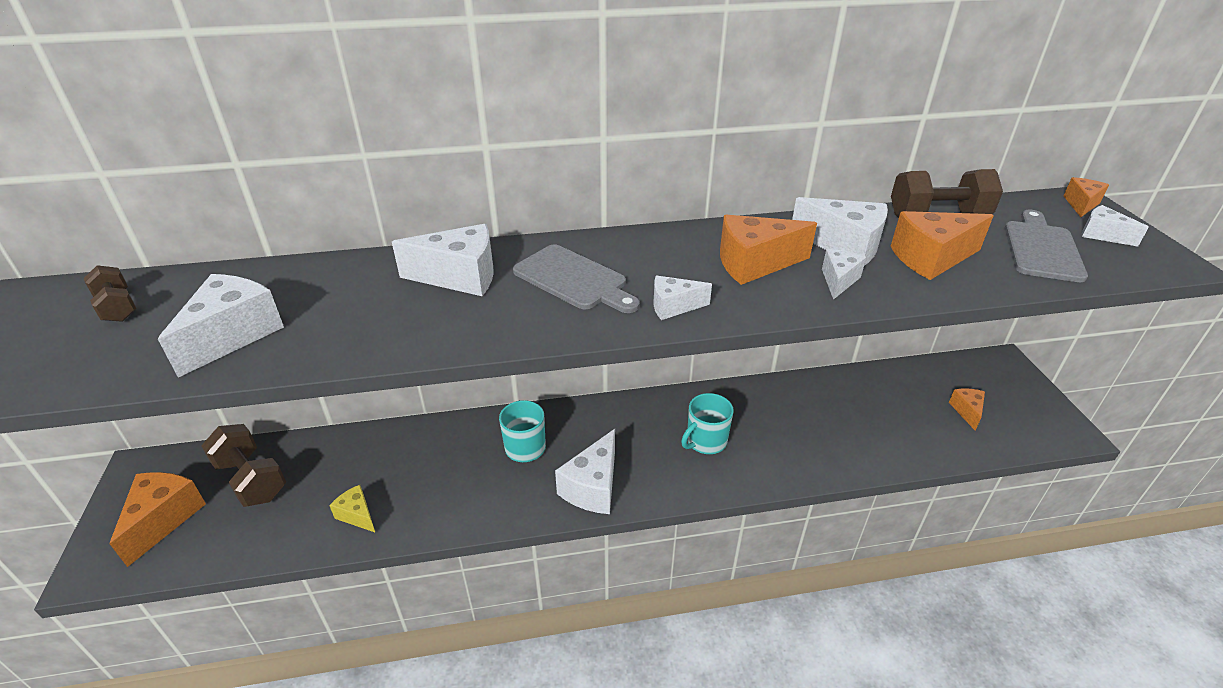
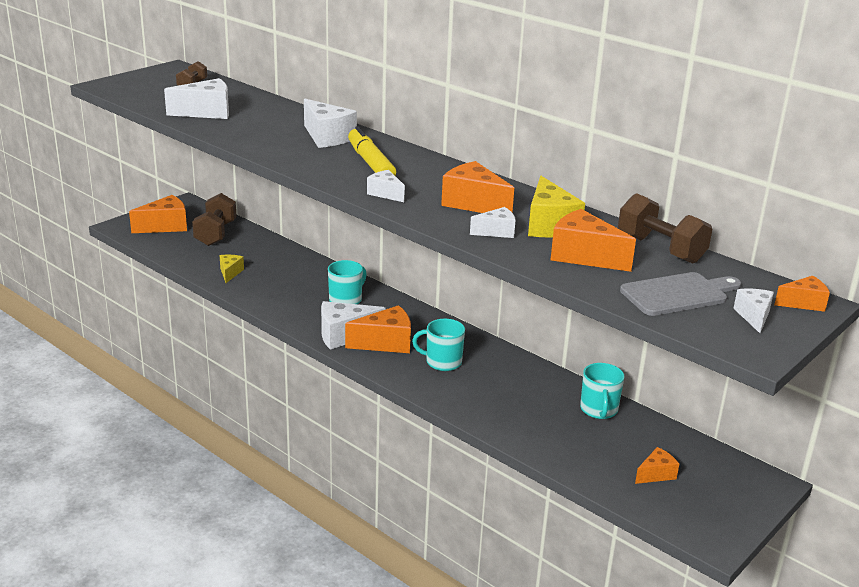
camera: 50 degrees right, 10 degrees down
grey cutting board [513,244,640,313] -> yellow marker [348,126,396,176]
white cheese [792,197,888,266] -> yellow cheese [528,176,585,238]
none -> orange cheese [345,305,411,353]
none -> turquoise mug [580,363,624,419]

